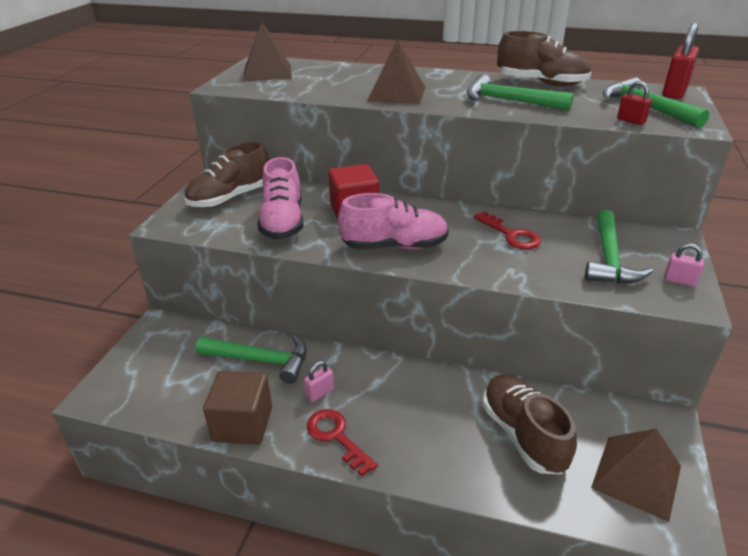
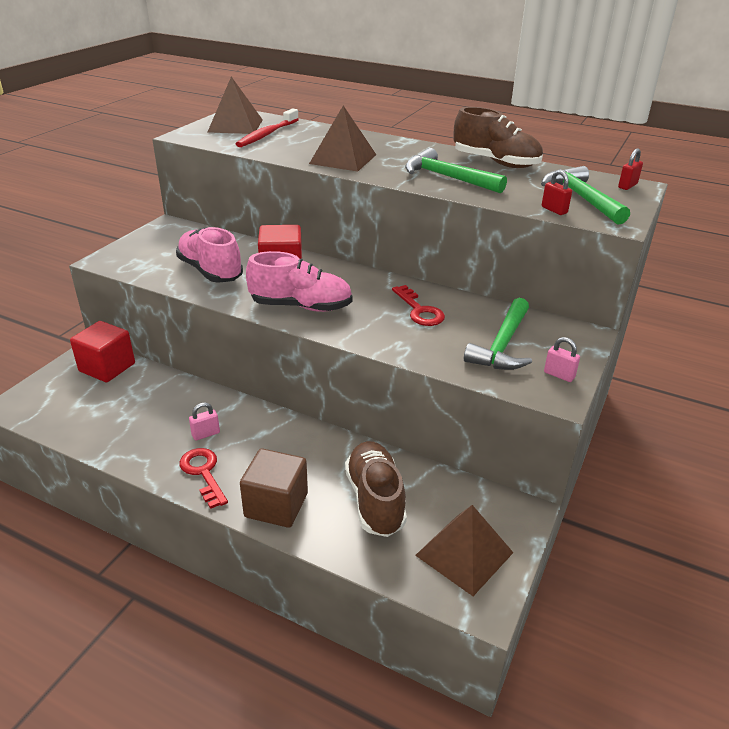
camera: 10 degrees right, 0 degrees up
brown shoe [184,142,269,208] -> none
green hammer [196,335,307,384] -> none
brown cube [203,371,272,445] -> brown cube moved to [240,449,308,528]
pink shoe [257,157,304,239] -> pink shoe turned 135 degrees clockwise [176,227,243,283]
red padlock [662,23,699,99] -> red padlock [618,148,643,190], size x0.55
none -> red cube [70,321,135,382]
none -> red toothbrush [236,108,299,147]

